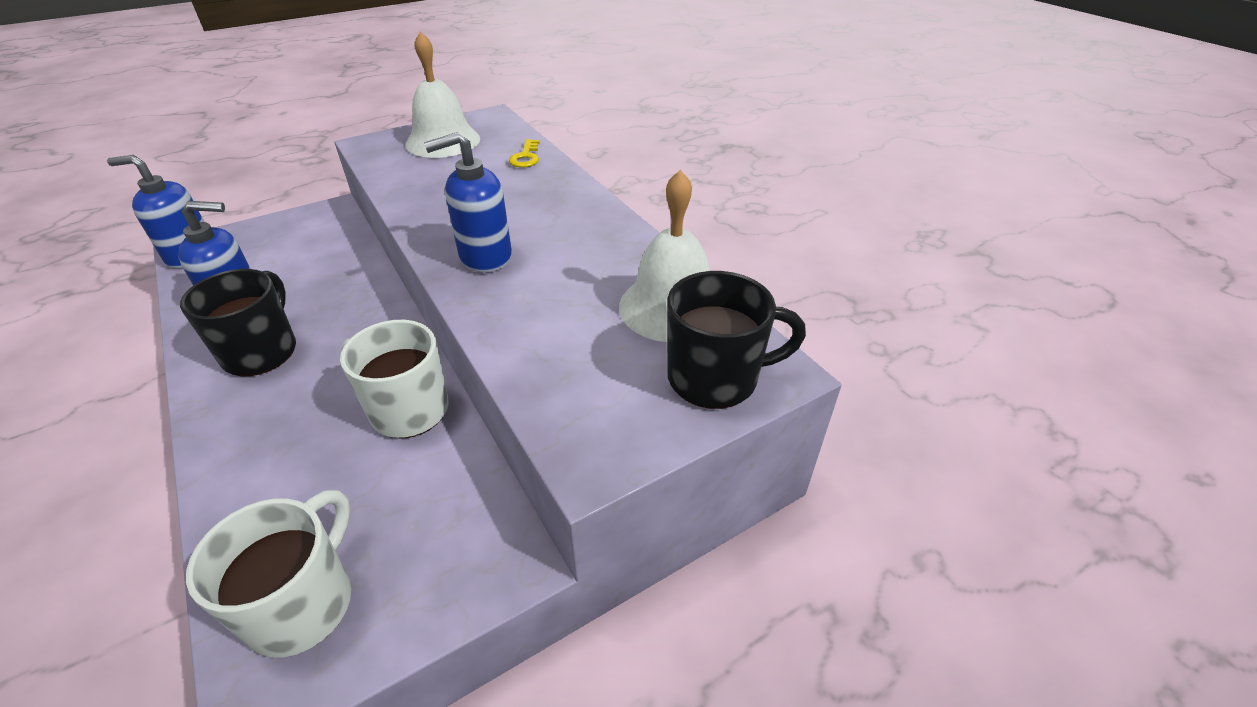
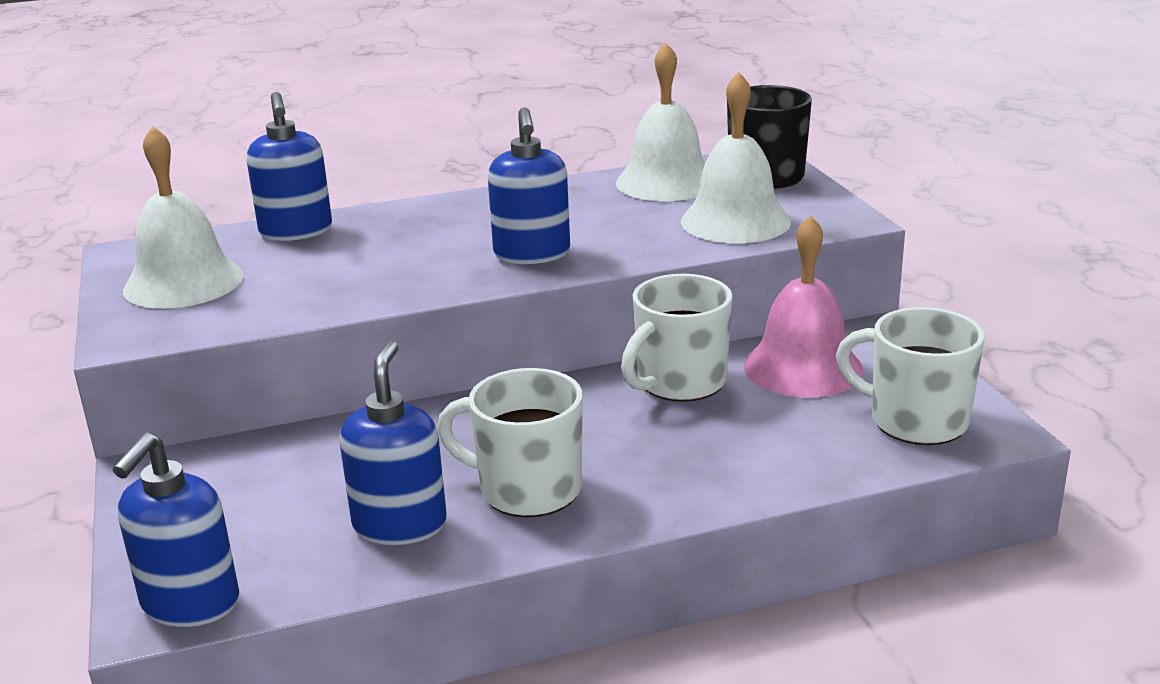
camera: 75 degrees left, 15 degrees down
black mug [180,269,296,376] -> white mug [437,368,583,517]
yellow key [509,139,540,168] -> blue soap dispenser [247,92,332,241]
none -> white bell [681,72,791,243]
none -> pink bell [744,215,863,397]

